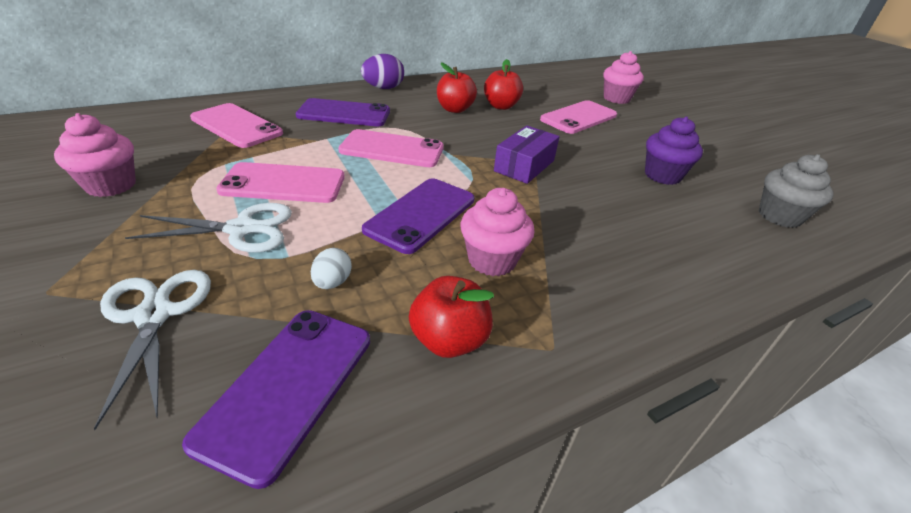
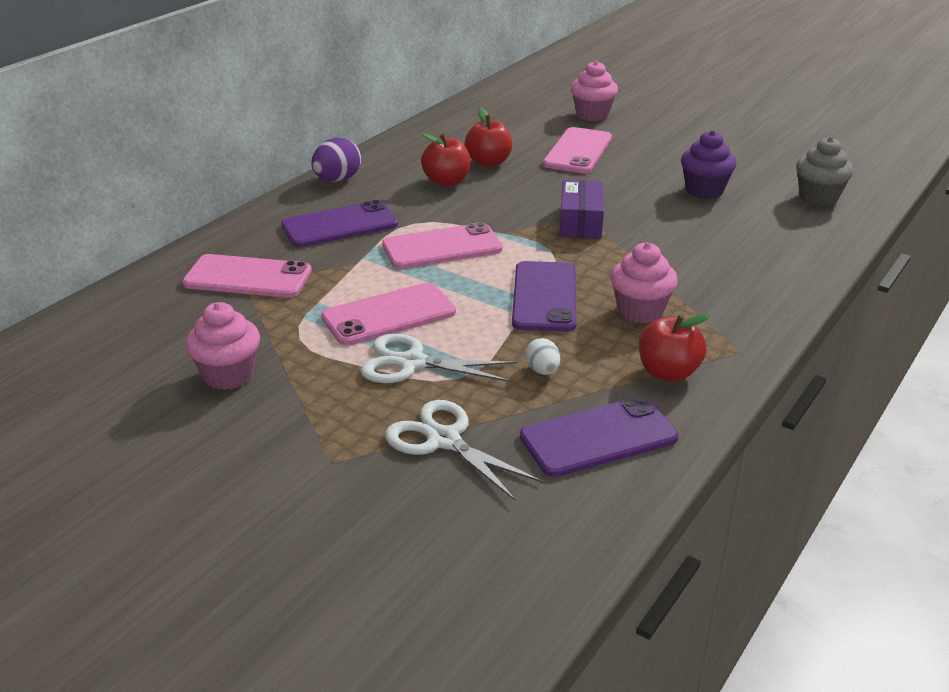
camera: 25 degrees left, 5 degrees down
white scissors [125,203,292,253] -> white scissors turned 135 degrees counterclockwise [360,333,517,383]
purple phone [182,310,370,489] -> purple phone turned 75 degrees clockwise [520,396,679,477]

